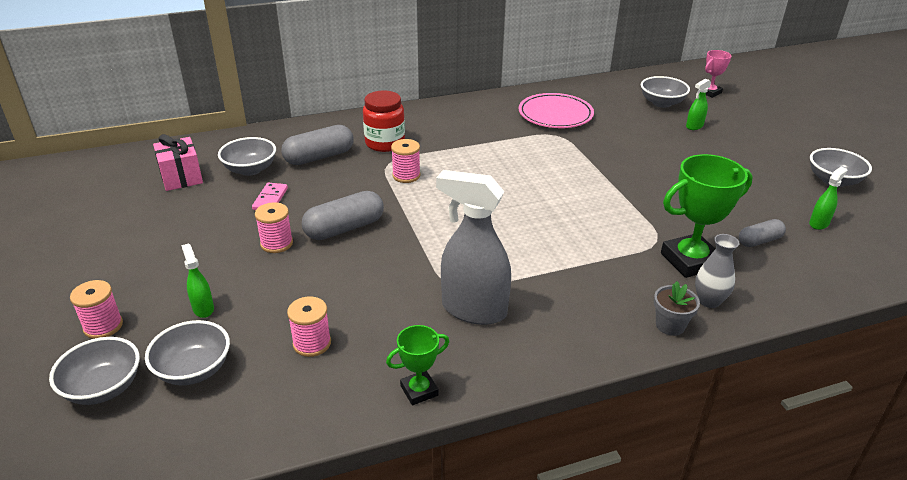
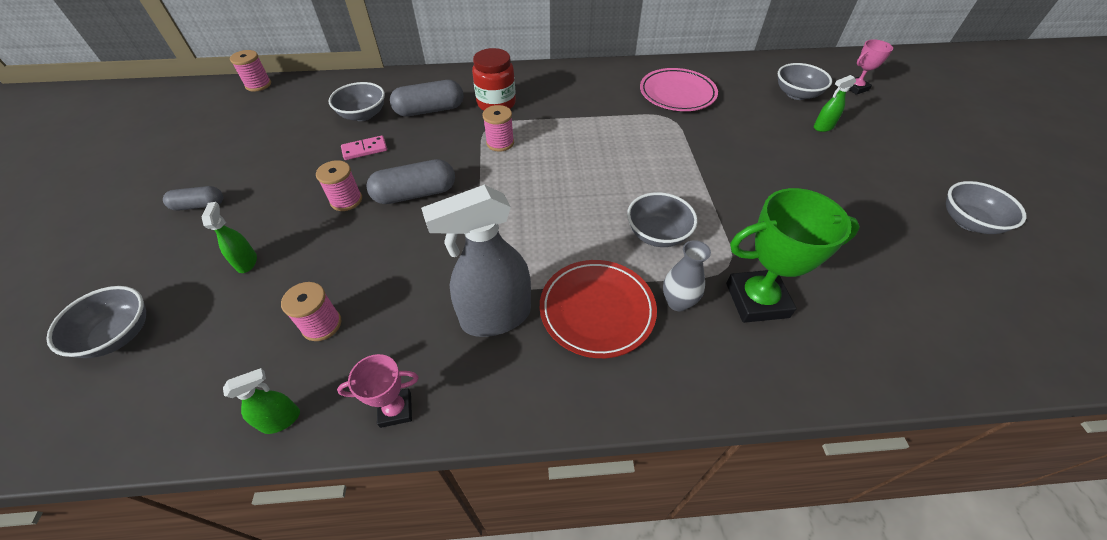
camera: 15 degrees right, 15 degrees up
pink spool [70,280,123,339] -> pink spool moved to [230,50,271,92]
grey bowl [145,320,230,385] -> grey bowl moved to [627,192,697,247]
pink gift [153,134,203,191] -> none
pink domino [252,183,288,210] -> pink domino turned 45 degrees clockwise [341,135,387,160]
green trophy [386,325,449,405] -> pink trophy [337,354,419,428]
grey spray bottle [436,170,511,325] -> grey spray bottle turned 60 degrees counterclockwise [421,185,531,337]
grey flower pot [654,281,700,336] -> none
grey vase [695,234,740,308] -> grey vase moved to [663,240,711,311]
grey capsule [739,219,786,247] -> grey capsule moved to [163,186,223,210]
green spray bottle [809,167,847,230] -> green spray bottle moved to [223,368,300,434]
none -> red plate [540,260,657,358]

